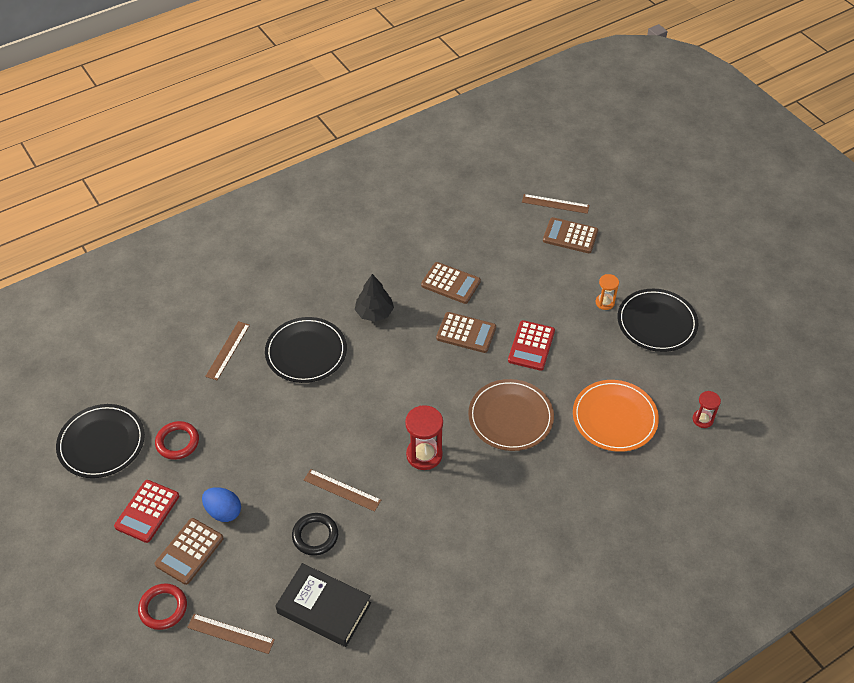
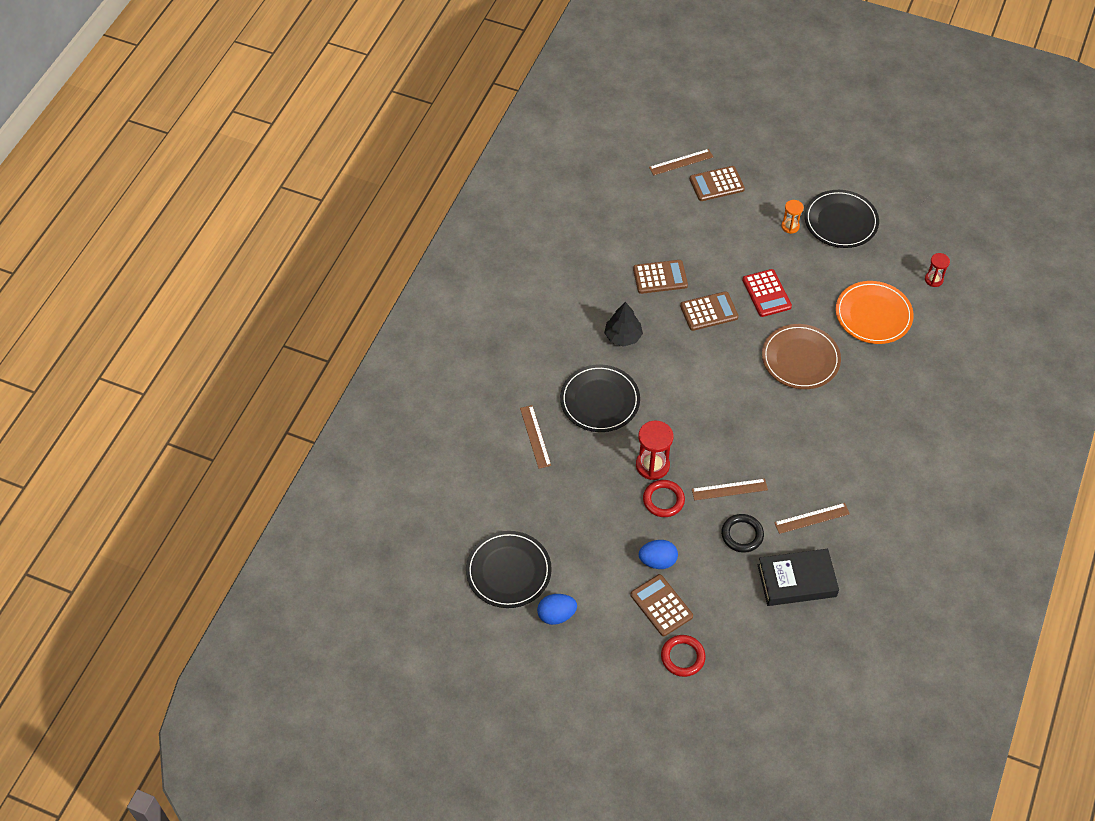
camera: 35 degrees left, 5 degrees up
red calculator [114,480,179,543] -> none
red ring [155,421,199,460] -> red ring moved to [643,480,685,517]
brown calculator [155,518,224,585] -> brown calculator turned 150 degrees clockwise [630,574,693,636]
brown ruler [187,614,275,654] -> brown ruler moved to [774,503,850,534]
red hourglass [405,405,443,470] -> red hourglass moved to [636,421,673,480]
none -> blue egg [537,594,577,625]

